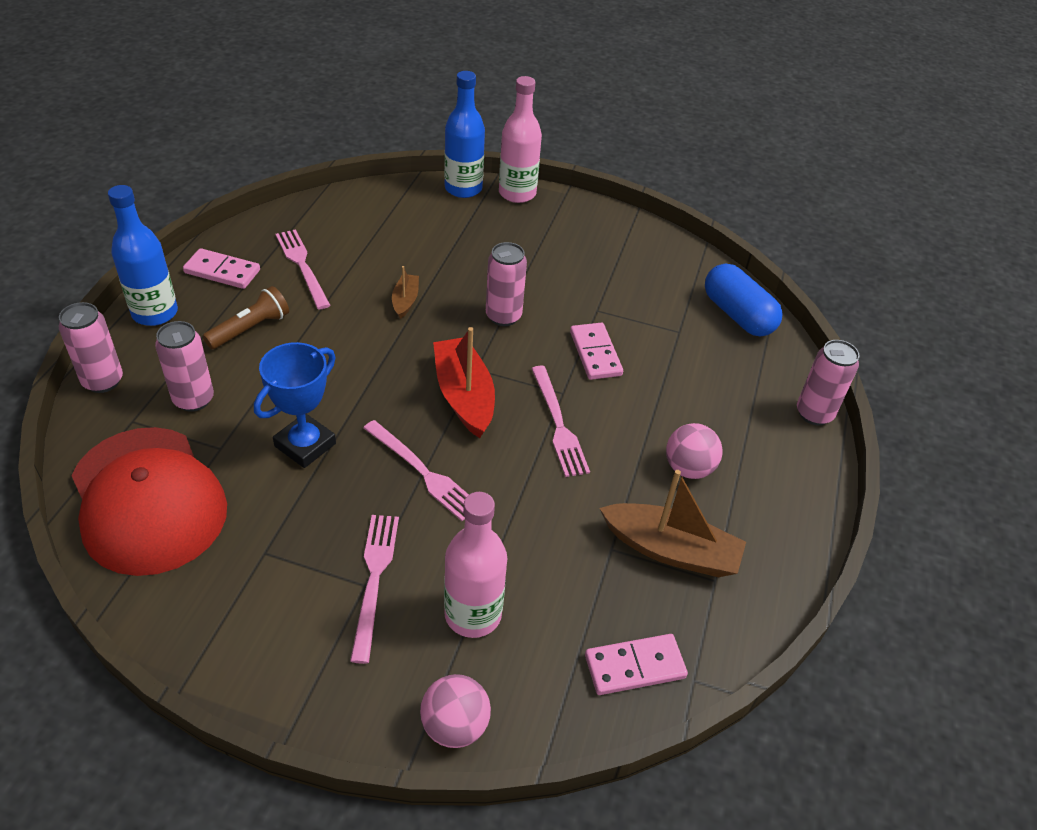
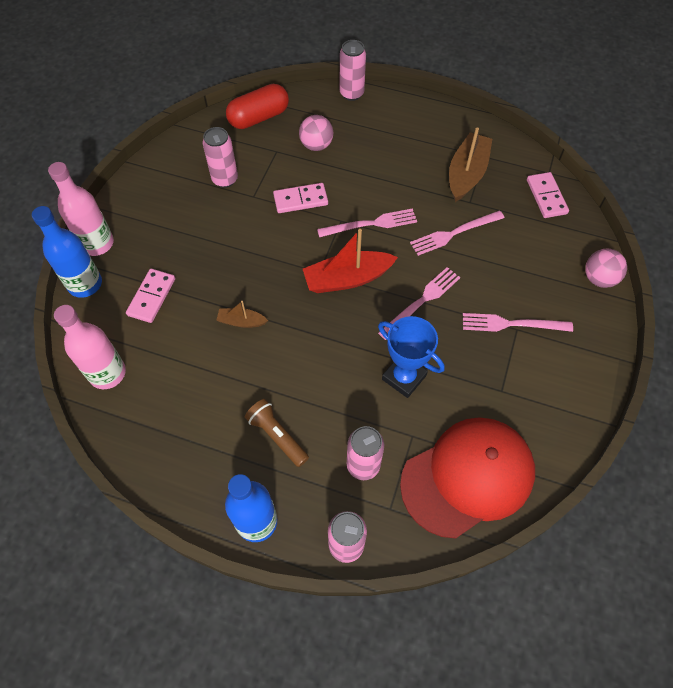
camera: 85 degrees left, 15 degrees up
pink domino [183,248,260,289] -> pink domino moved to [126,269,175,323]
pink fork [276,229,330,309] -> pink fork moved to [410,211,505,256]
pink bottle [444,492,507,638] -> pink bottle moved to [54,305,126,389]
pink can [486,242,527,326] -> pink can moved to [203,127,238,188]
pink ball [666,423,723,479] -> pink ball moved to [299,115,333,151]
blue capsule [705,263,783,336] -> red capsule [226,84,289,129]

